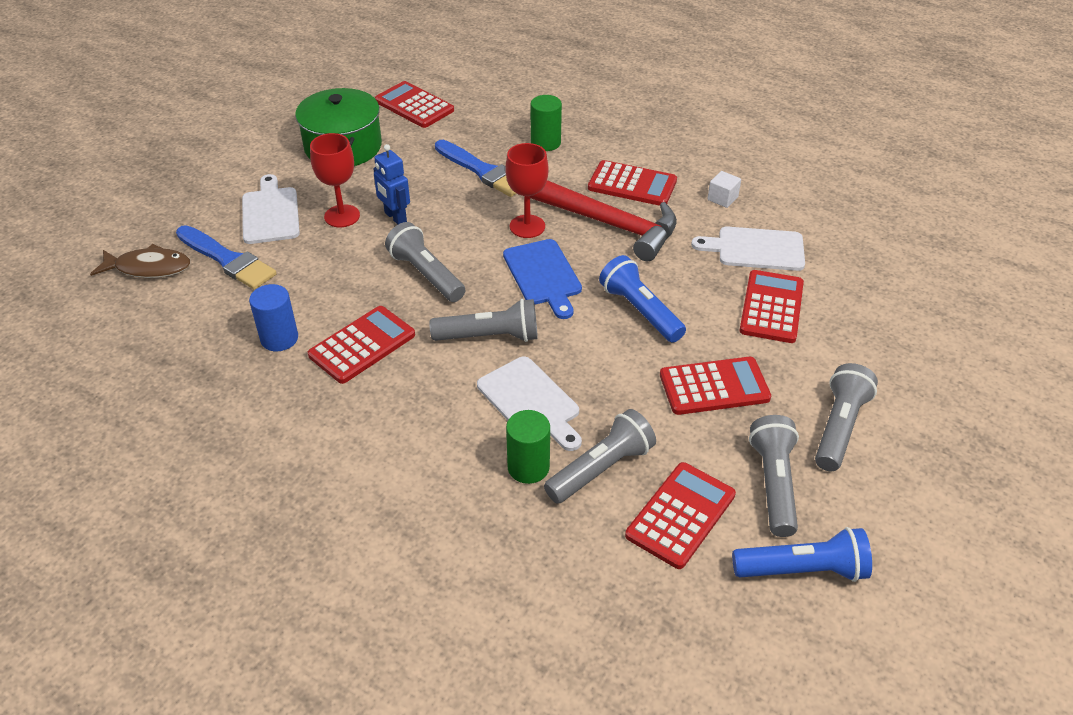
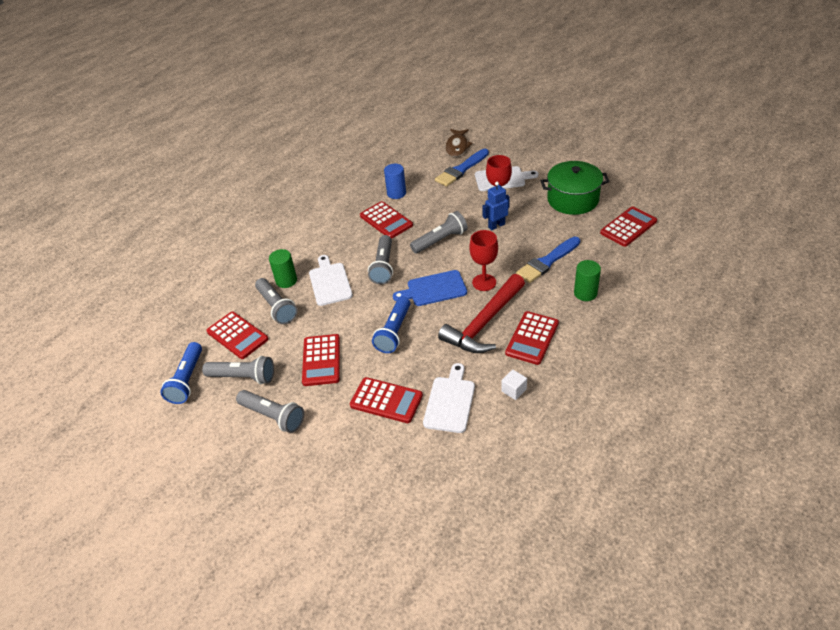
camera: 100 degrees right, 0 degrees up
white cutting board [477,357,582,451] -> white cutting board turned 105 degrees clockwise [309,255,353,306]
blue flashlight [599,255,686,343] -> blue flashlight turned 135 degrees clockwise [372,297,410,353]

